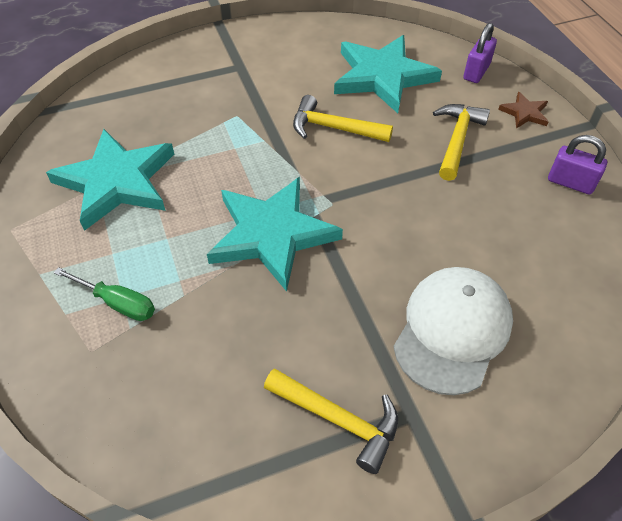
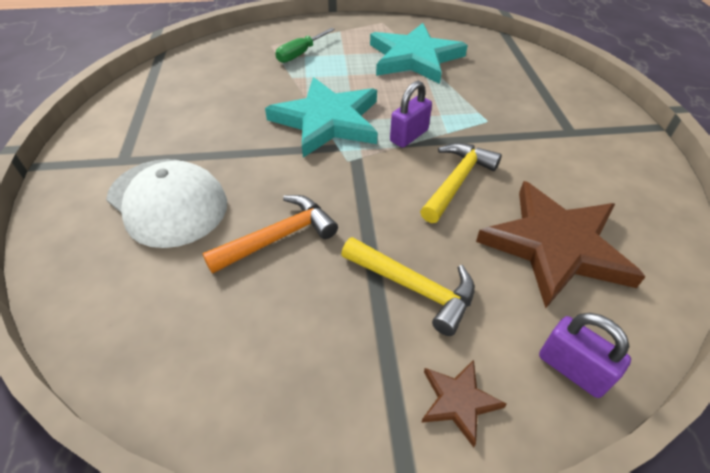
camera: 105 degrees right, 5 degrees down
yellow hammer [264,368,398,474] -> none
turquoise star [334,35,442,113] -> brown star [476,181,646,308]
purple padlock [548,135,607,195] -> purple padlock moved to [390,81,432,148]
none -> orange hammer [202,195,338,274]

